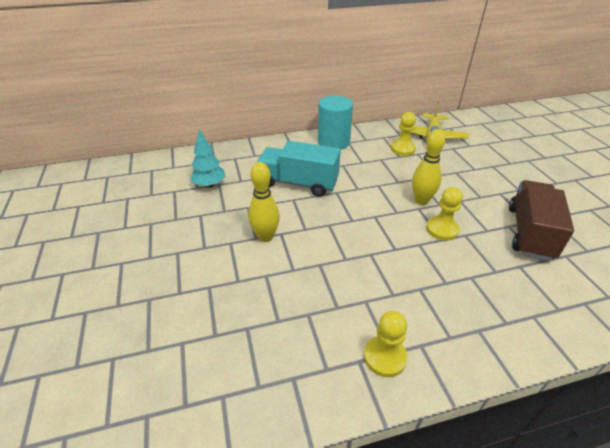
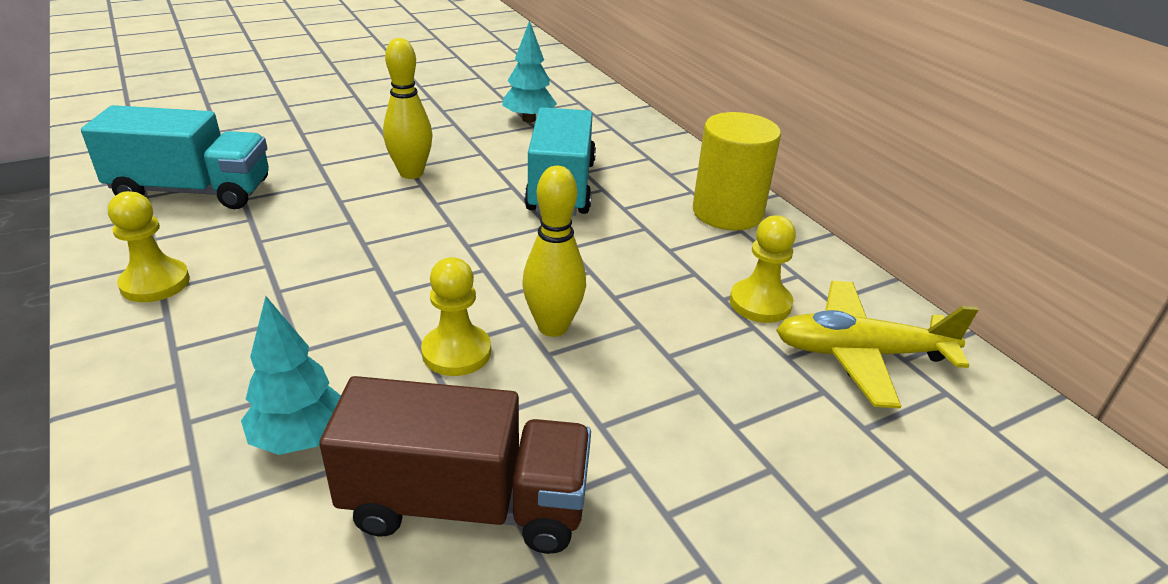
camera: 75 degrees right, 5 degrees down
turquoise cylinder [318,96,353,150] -> yellow cylinder [693,112,781,230]
none -> turquoise truck [81,105,269,209]
none -> turquoise tree [241,296,341,455]

